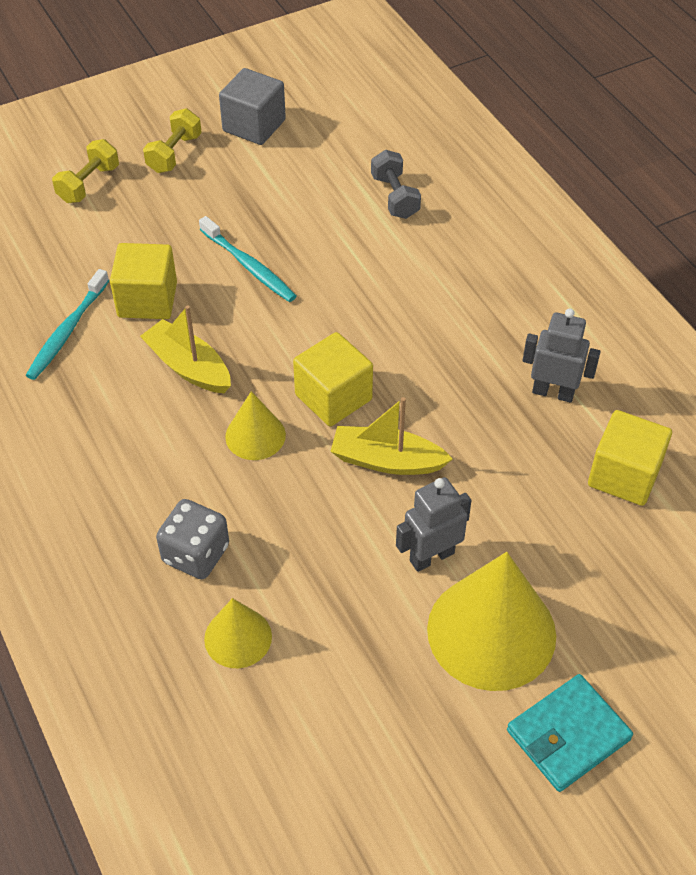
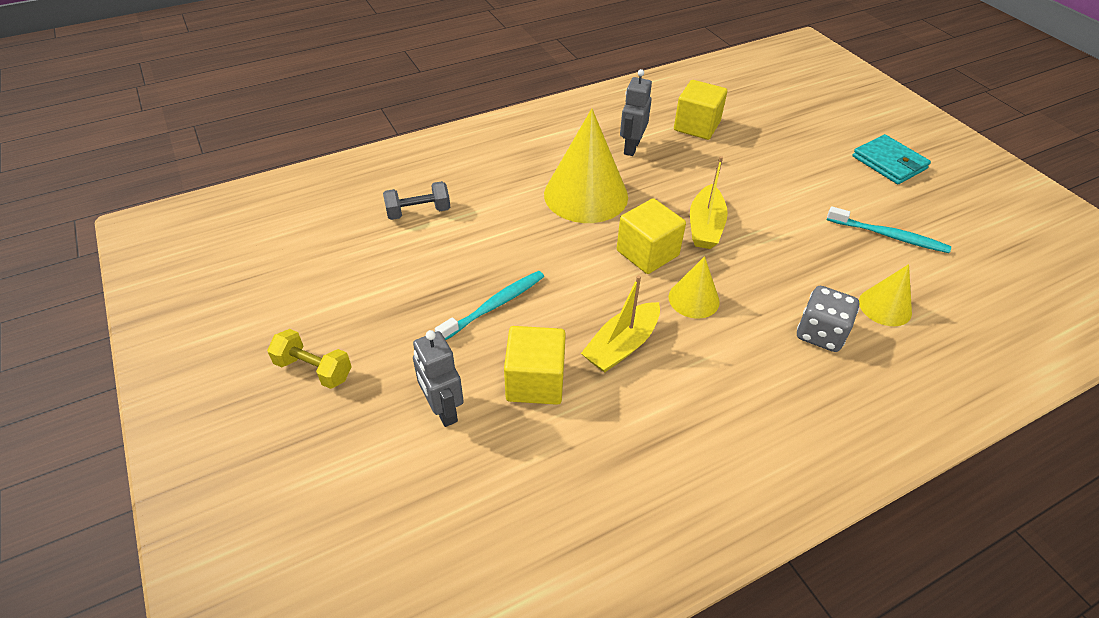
camera: 90 degrees left, 5 degrees down
turquoise toothbrush [26,269,109,380] -> turquoise toothbrush moved to [827,206,951,253]
yellow dumbbell [52,139,119,203] -> none
grey cube [219,68,286,145] -> none
grey robot [396,477,472,572] -> grey robot moved to [413,330,464,427]
yellow cone [427,552,556,691] -> yellow cone moved to [544,109,628,223]

